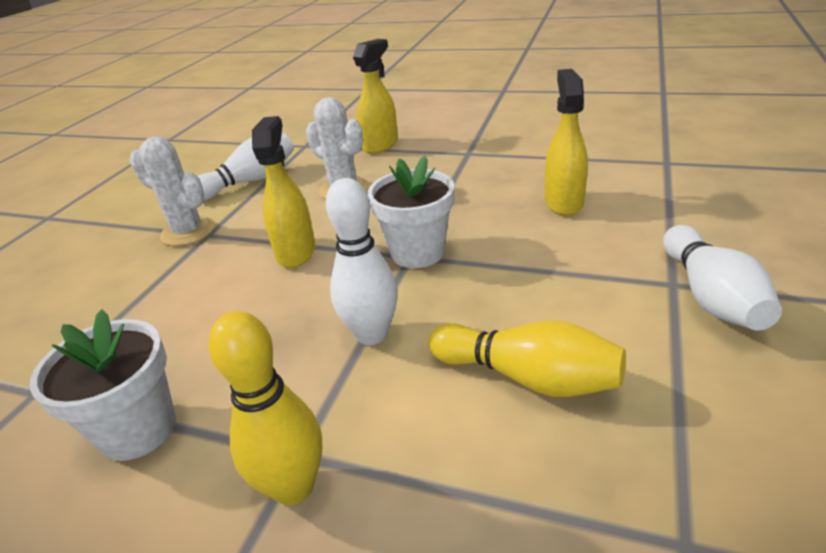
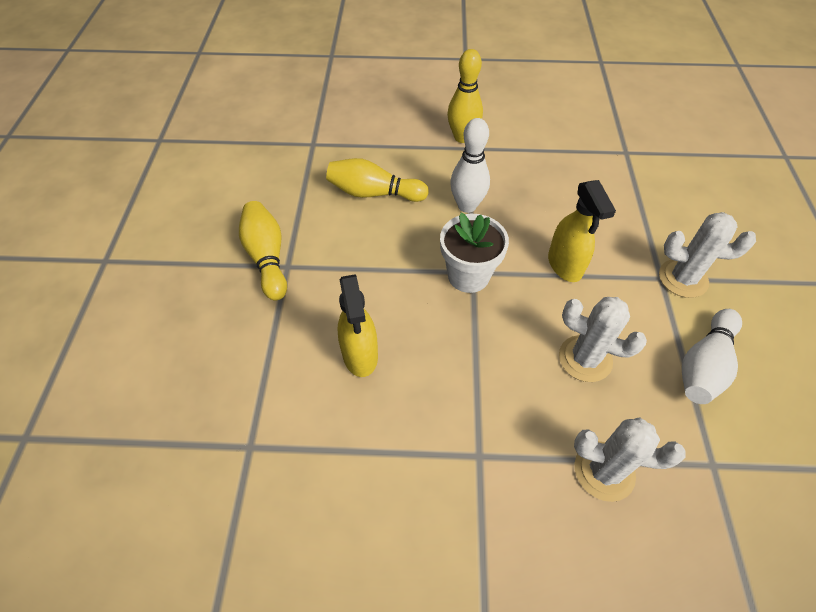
camera: 160 degrees right, 20 degrees up
white flower pot [30,309,176,461] -> none
yellow spray bottle [353,39,398,154] -> white cactus [574,418,686,502]
white bowling pin [663,225,782,331] -> yellow bowling pin [239,201,287,301]

